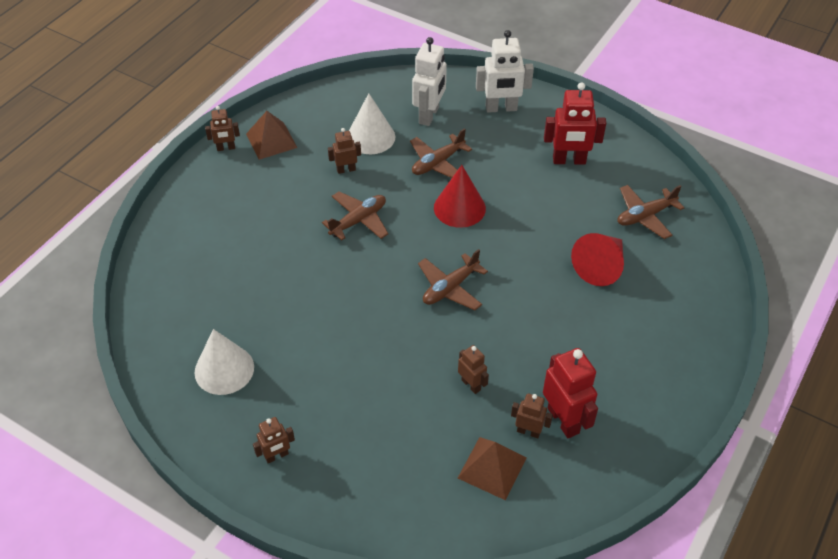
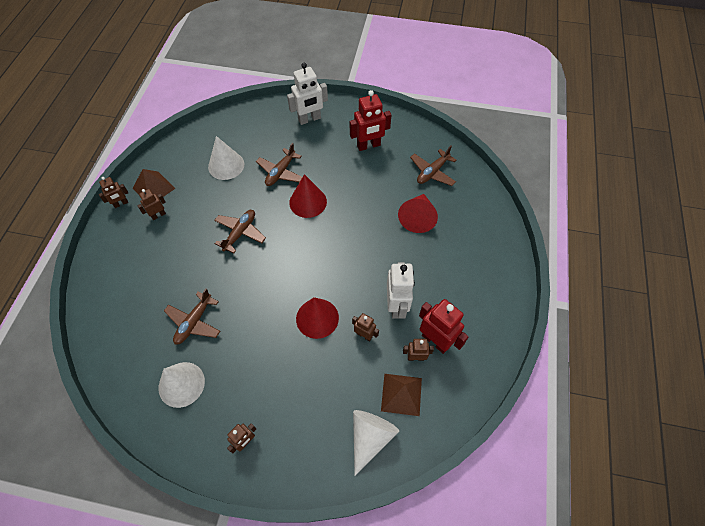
camera: 20 degrees left, 10 degrees up
brown robot [328,128,361,174] -> brown robot moved to [137,189,166,220]
white robot [412,37,447,126] -> white robot moved to [387,262,415,319]
brown plane [418,249,488,310] -> brown plane moved to [164,288,220,344]
none -> red cone [296,297,339,339]
none -> white cone [353,410,399,476]

